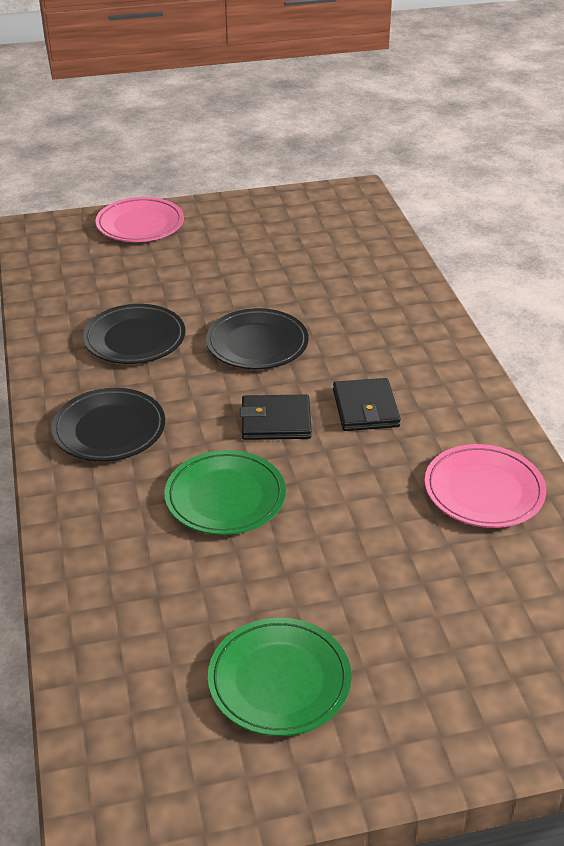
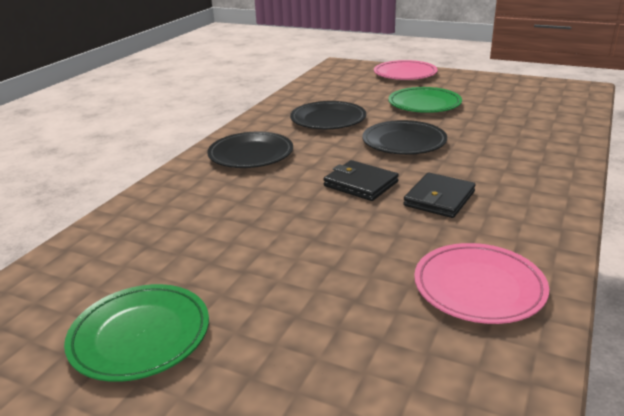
camera: 40 degrees right, 10 degrees down
green plate [164,450,286,535] -> green plate moved to [388,87,462,113]

